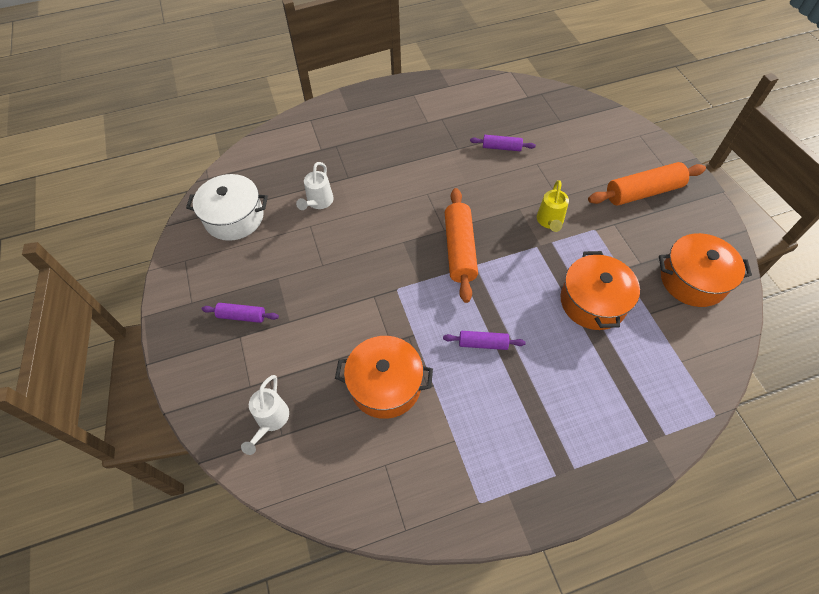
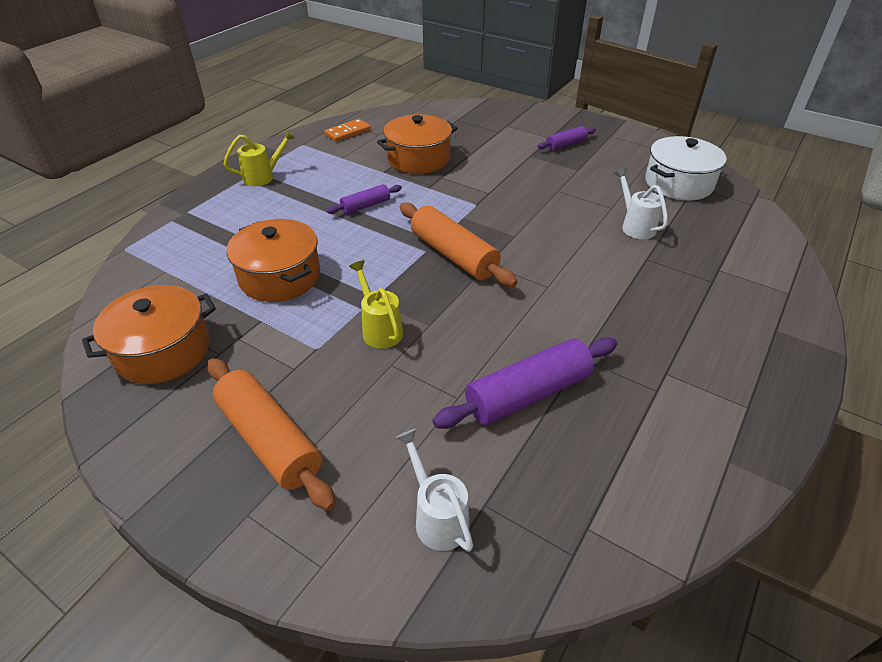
camera: 140 degrees right, 15 degrees down
white watering can [241,375,289,455] -> white watering can moved to [395,429,473,552]
purple rolling pin [470,135,536,151] -> purple rolling pin [432,337,617,429], size x1.84
orange rolling pin [588,162,706,205] -> orange rolling pin turned 75 degrees counterclockwise [207,358,336,511]
none -> yellow watering can [224,129,295,186]
none -> orange domino [324,119,371,142]

